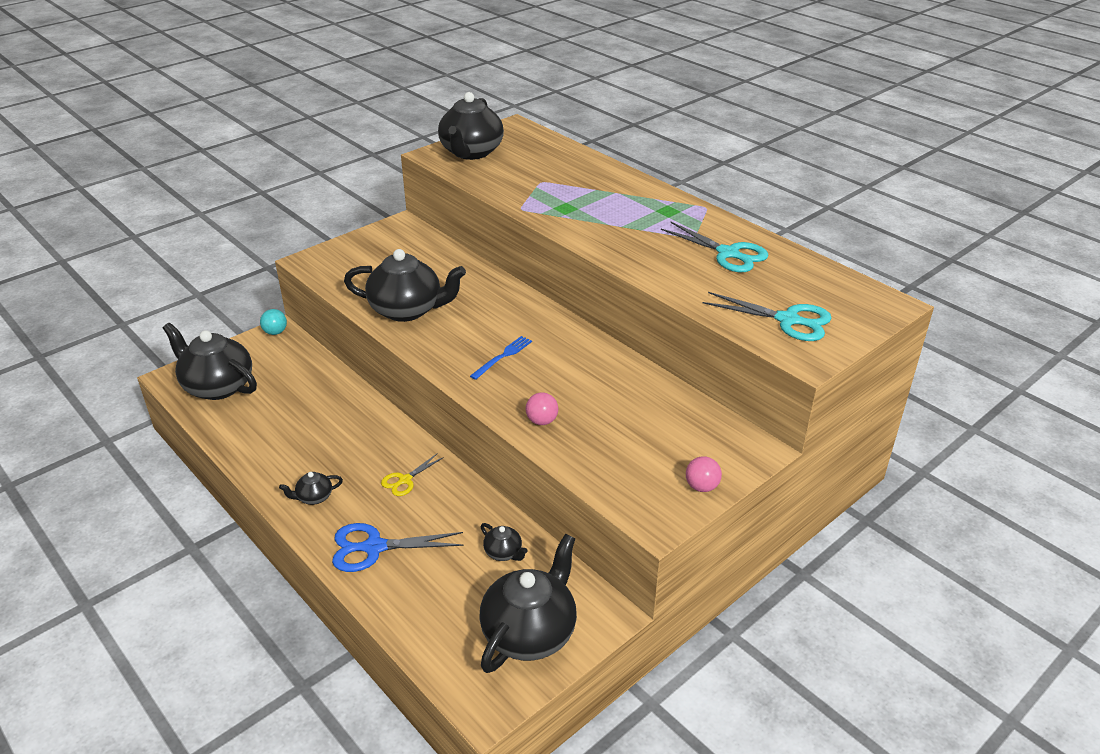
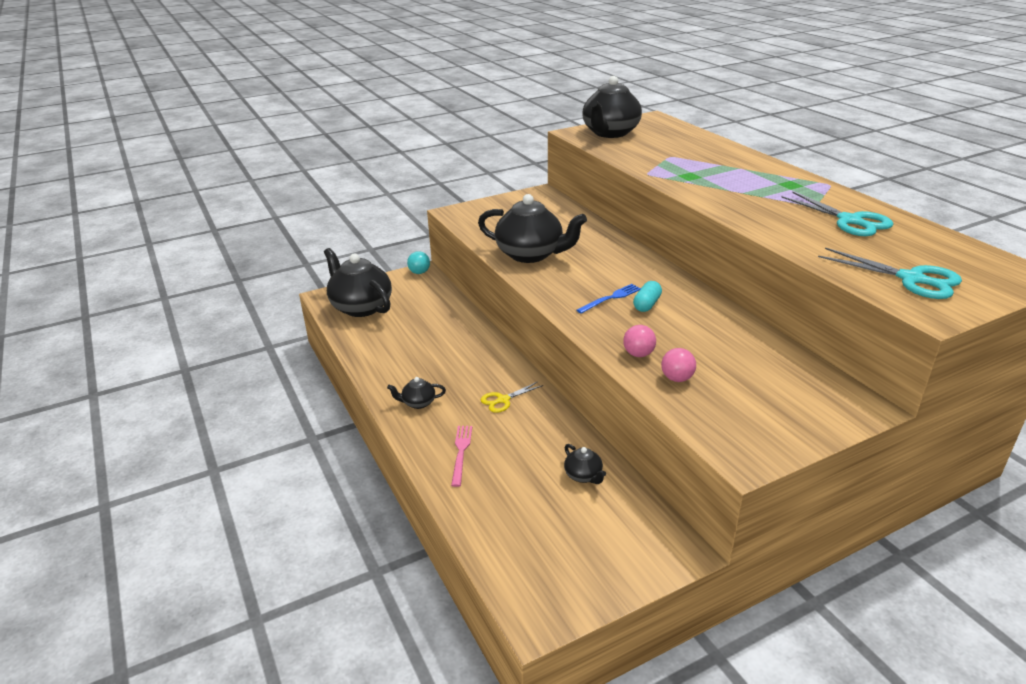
camera: 15 degrees right, 5 degrees down
blue scissors [332,523,464,572] -> pink fork [451,426,472,487]
black teapot [479,534,577,673] -> none
pink ball [686,456,722,492] -> pink ball moved to [661,348,696,382]
none -> turquoise capsule [633,281,662,312]

